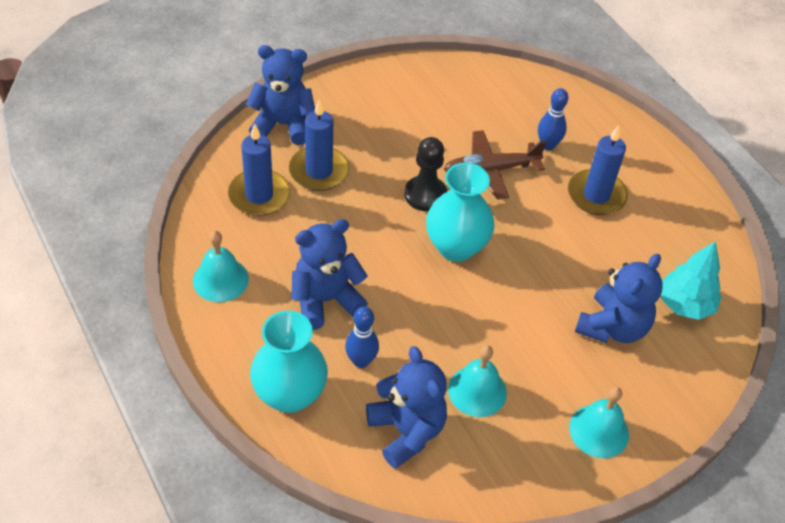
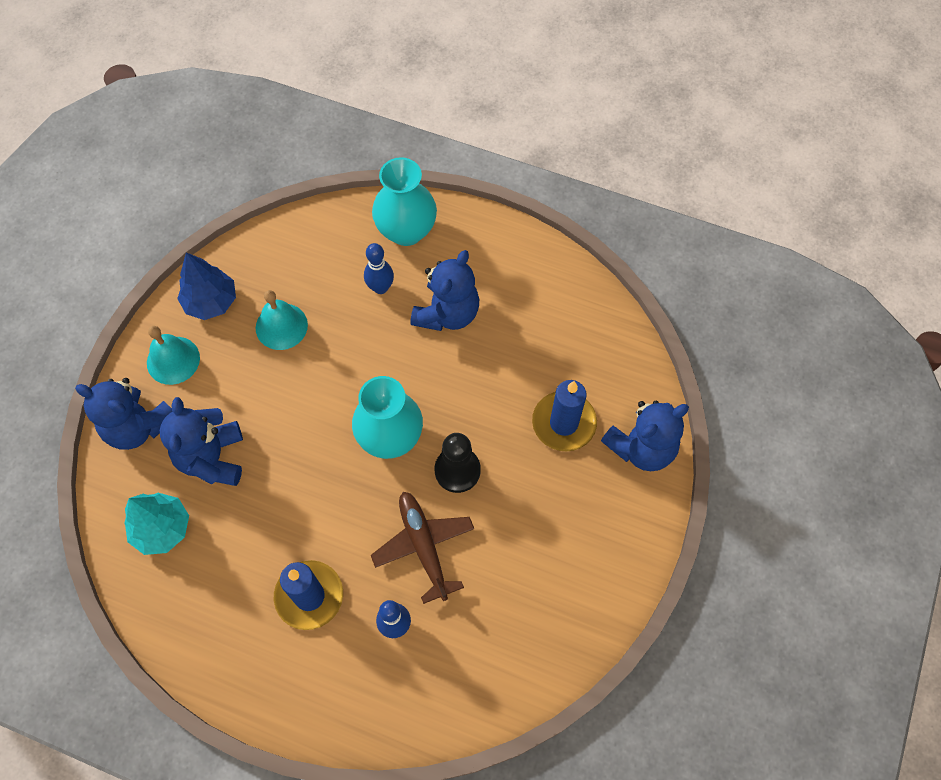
camera: 145 degrees right, 15 degrees up
turquoise bell [193,231,249,302] -> none
blue candle [228,123,290,216] -> none
blue teddy bear [366,346,447,469] -> blue teddy bear moved to [75,378,173,450]
brown plane [444,130,547,200] -> brown plane turned 60 degrees counterclockwise [371,492,474,604]
none -> blue tree [177,253,236,320]

